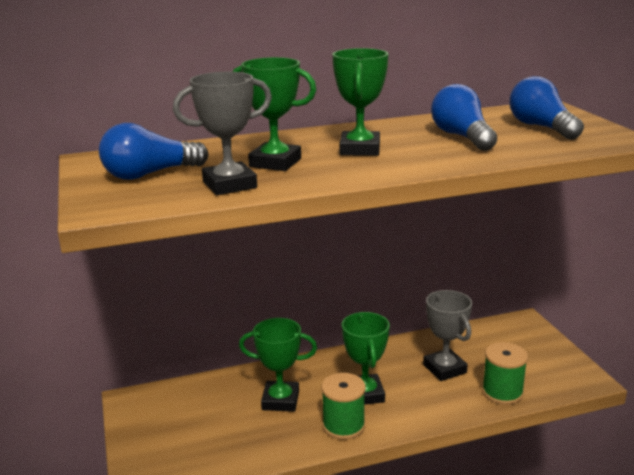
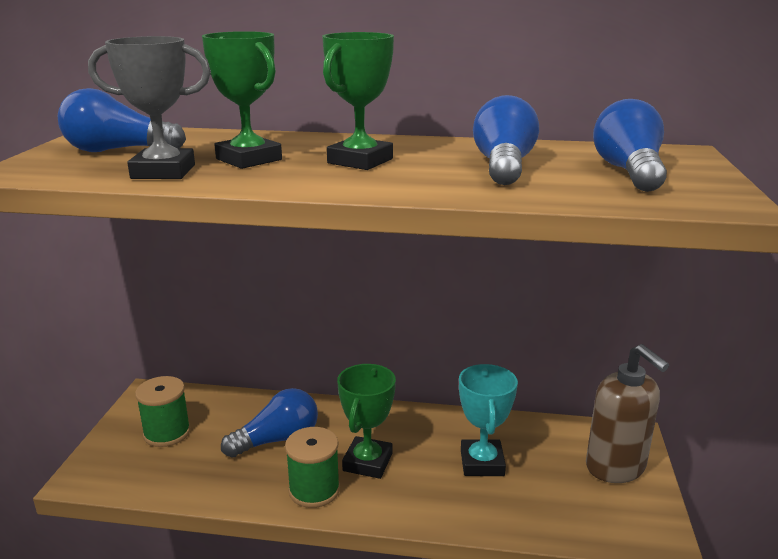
camera: 25 degrees right, 0 degrees up
green trophy [239,318,317,412] -> blue light bulb [221,388,318,458]
grey trophy [423,290,472,381] -> turquoise trophy [459,364,518,476]
green spool [482,342,528,405] -> green spool moved to [135,376,191,447]
none -> brown soap dispenser [586,344,669,483]

